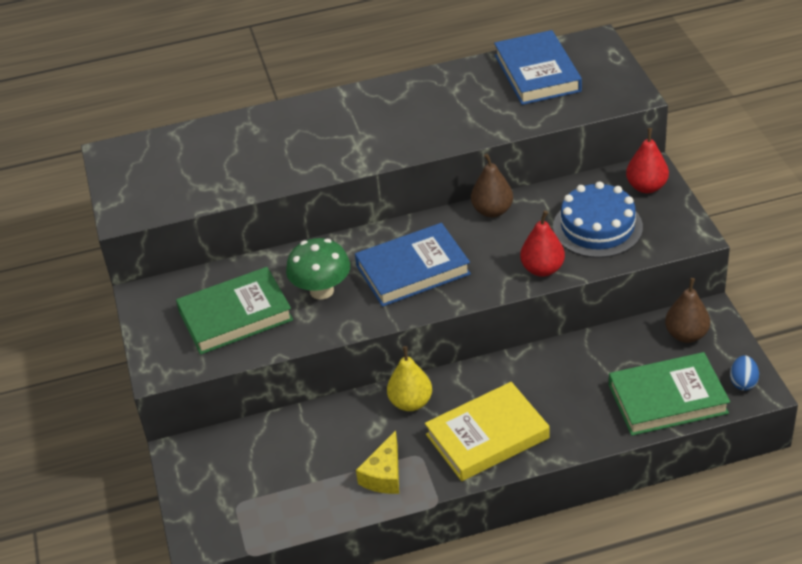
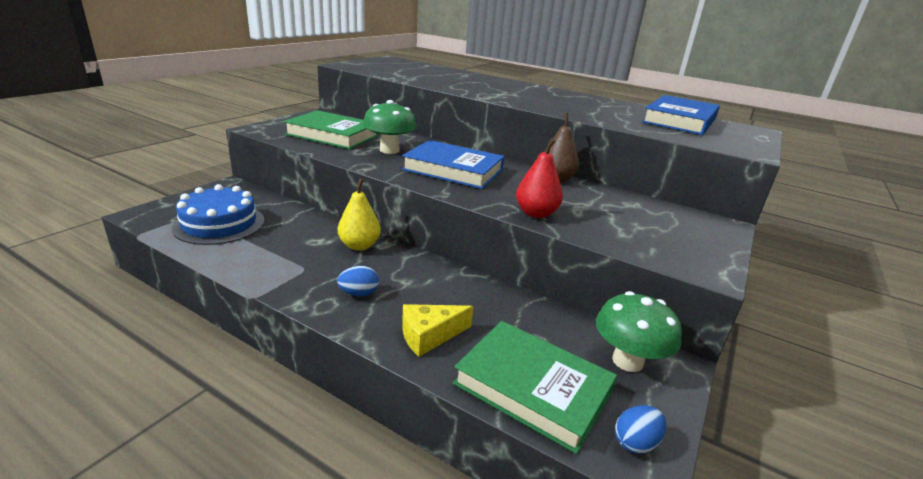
camera: 40 degrees right, 15 degrees down
yellow cheese [356,431,399,494] -> yellow cheese moved to [402,304,473,357]
yellow book [425,382,549,481] -> blue egg [337,266,379,296]
blue cake [553,181,643,258] -> blue cake moved to [172,184,265,245]
red pear [626,128,669,193] -> none
brown pear [665,278,710,343] -> green mushroom [596,291,682,372]

